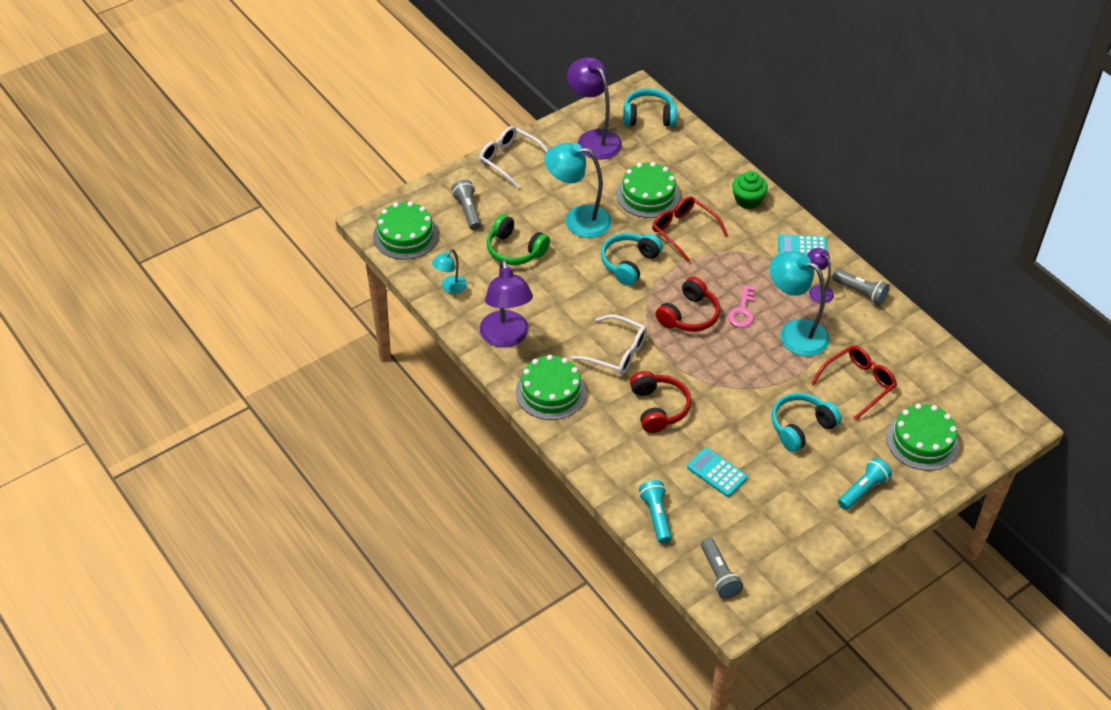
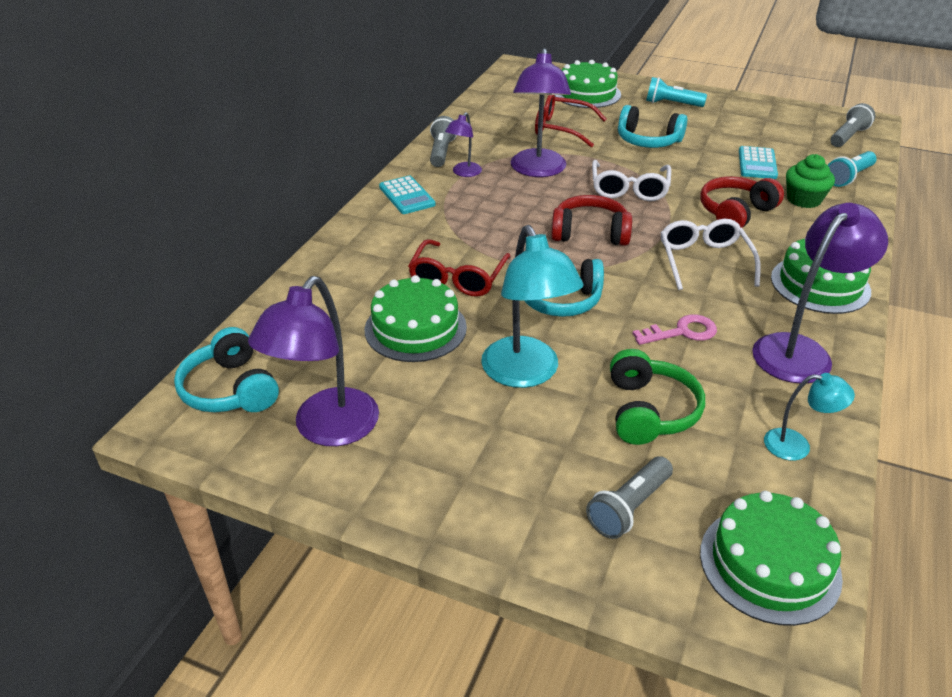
camera: 120 degrees left, 10 degrees down
white glasses [479,126,548,188] -> white glasses moved to [592,160,671,201]
pink key [728,285,755,328] -> pink key moved to [632,314,717,345]
green cupcake [732,171,768,209] -> green cupcake moved to [786,154,835,208]
turquoise lamp [770,251,830,356] -> purple lamp [511,48,571,177]

